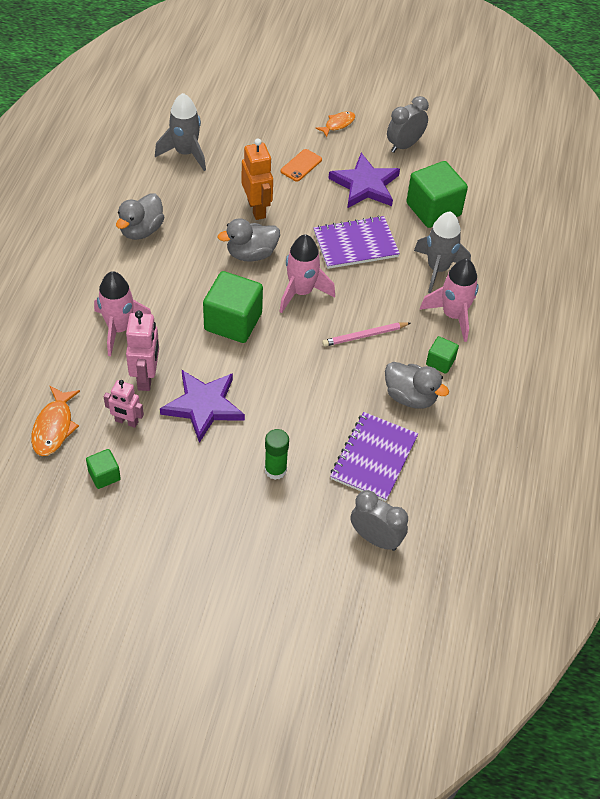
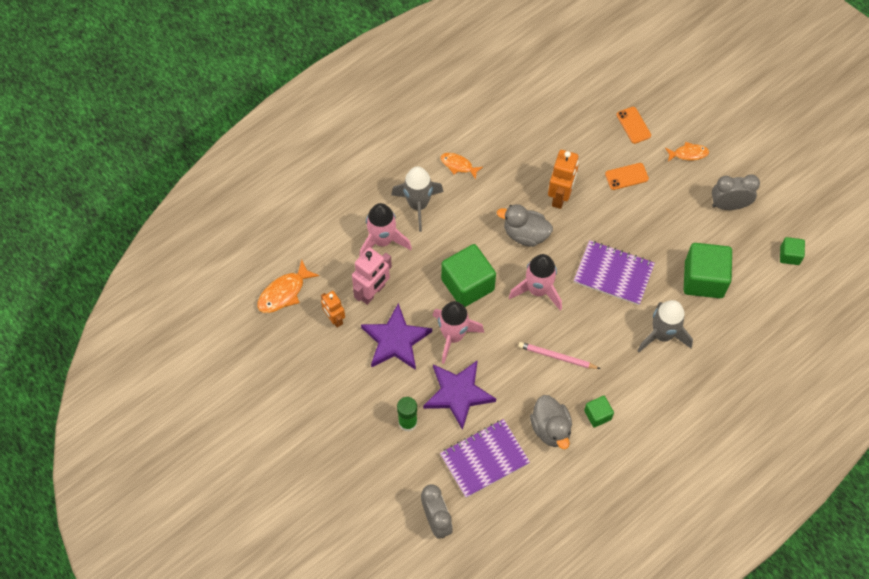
camera: 40 degrees right, 10 degrees up
green cube [86,449,121,489] -> green cube moved to [780,237,805,265]
pink robot [104,380,144,428] -> orange robot [321,291,345,328]
grey duck [116,193,164,240] -> orange fish [440,153,483,180]
grey rocket [155,93,206,171] -> grey rocket moved to [391,166,443,232]
purple star [328,153,400,208] -> purple star moved to [423,360,496,430]
pink rocket [420,259,479,342] -> pink rocket moved to [433,301,484,364]
none -> orange phone [617,107,651,144]

